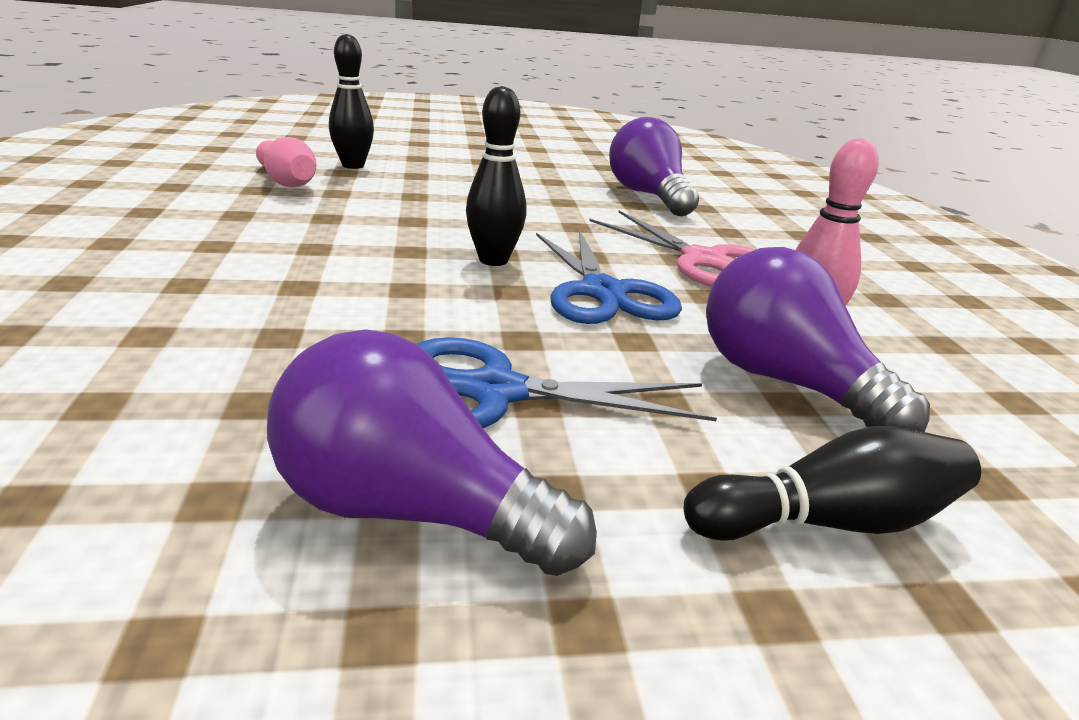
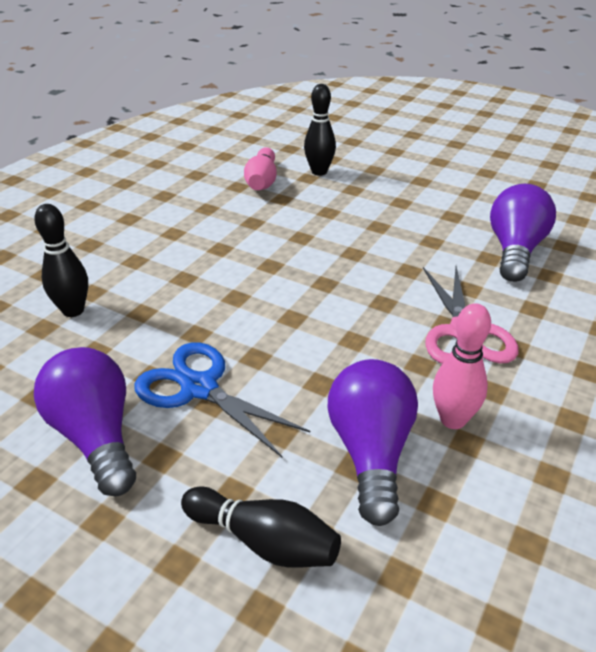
camera: 40 degrees right, 10 degrees up
black bowling pin [466,86,527,266] -> black bowling pin moved to [34,204,88,317]
blue scissors [536,230,682,324] -> none

